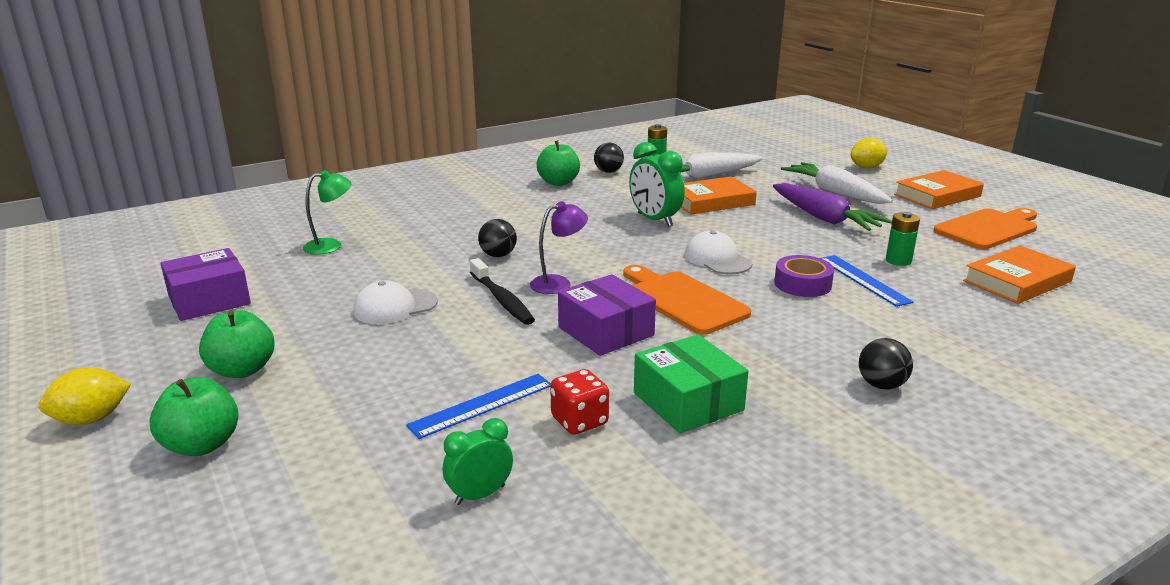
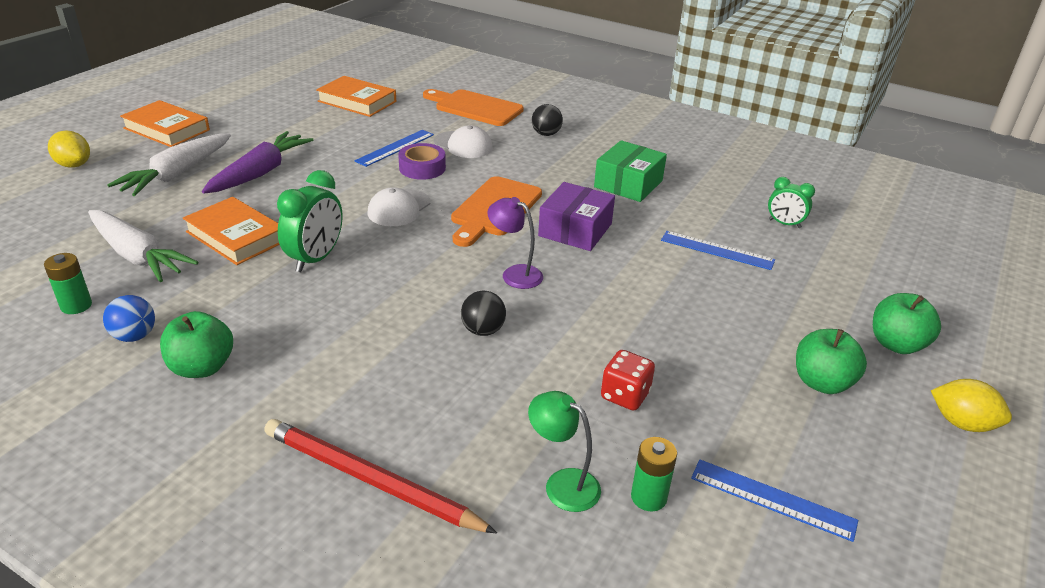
camera: 120 degrees left, 10 degrees up
purple box [160,248,251,321] -> blue ruler [691,460,858,542]
white cap [353,280,438,324] -> white cap moved to [434,125,493,158]
black toothbrush [470,258,535,325] -> none
red dice [550,369,609,435] -> red dice moved to [601,350,655,411]
black ball [594,143,624,173] -> blue ball [103,295,155,342]
green battery [886,212,920,266] -> green battery moved to [631,437,677,512]
orange cutting board [934,208,1037,249] -> orange cutting board moved to [423,89,524,126]
none -> red pencil [264,419,497,533]

